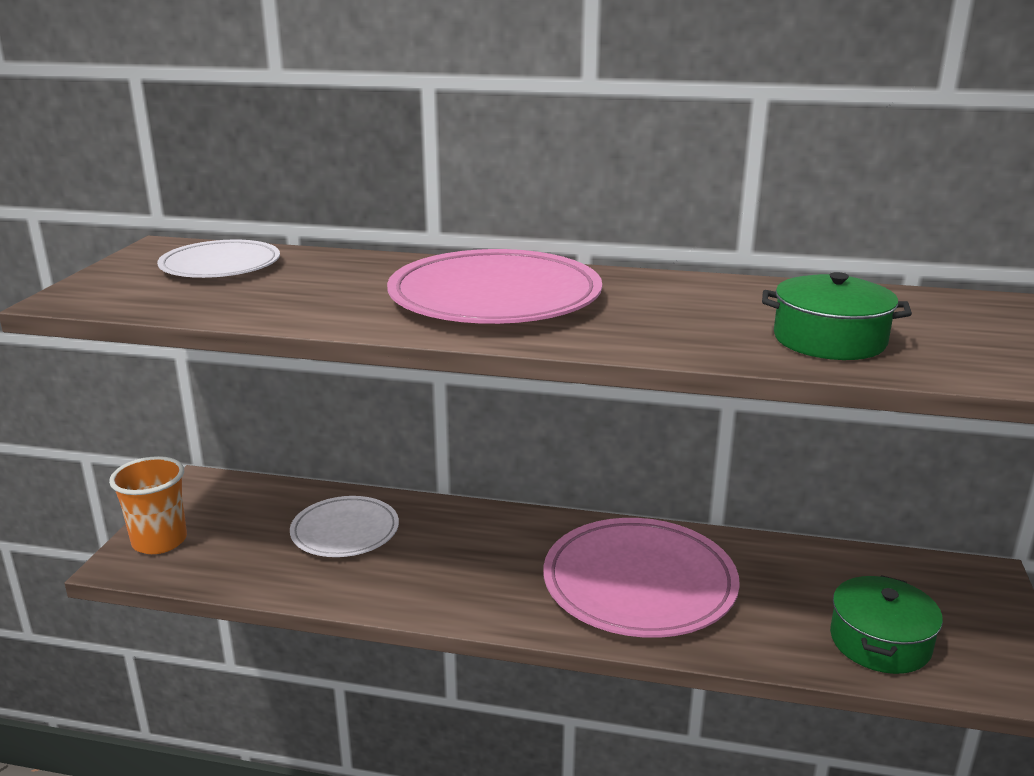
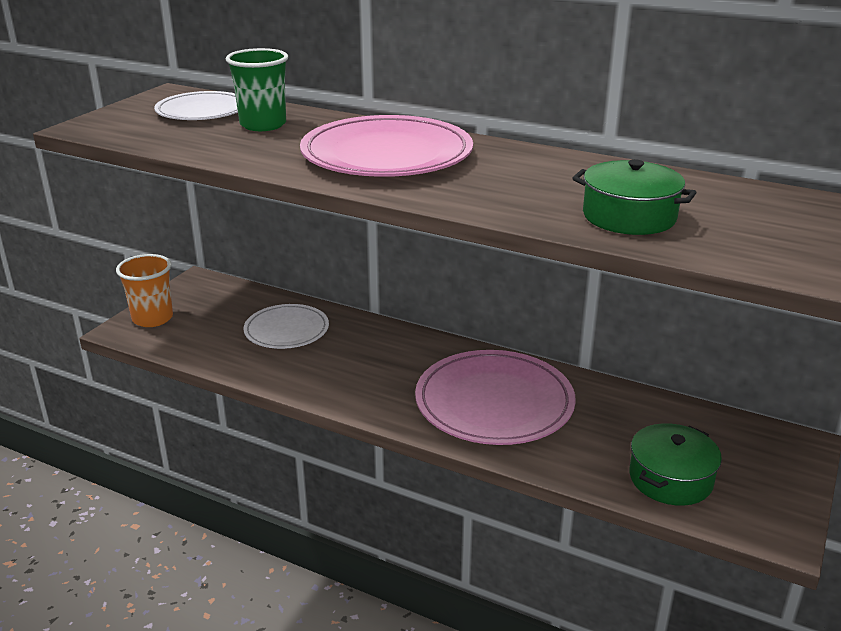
camera: 15 degrees right, 5 degrees up
none -> green cup [226,48,288,131]

